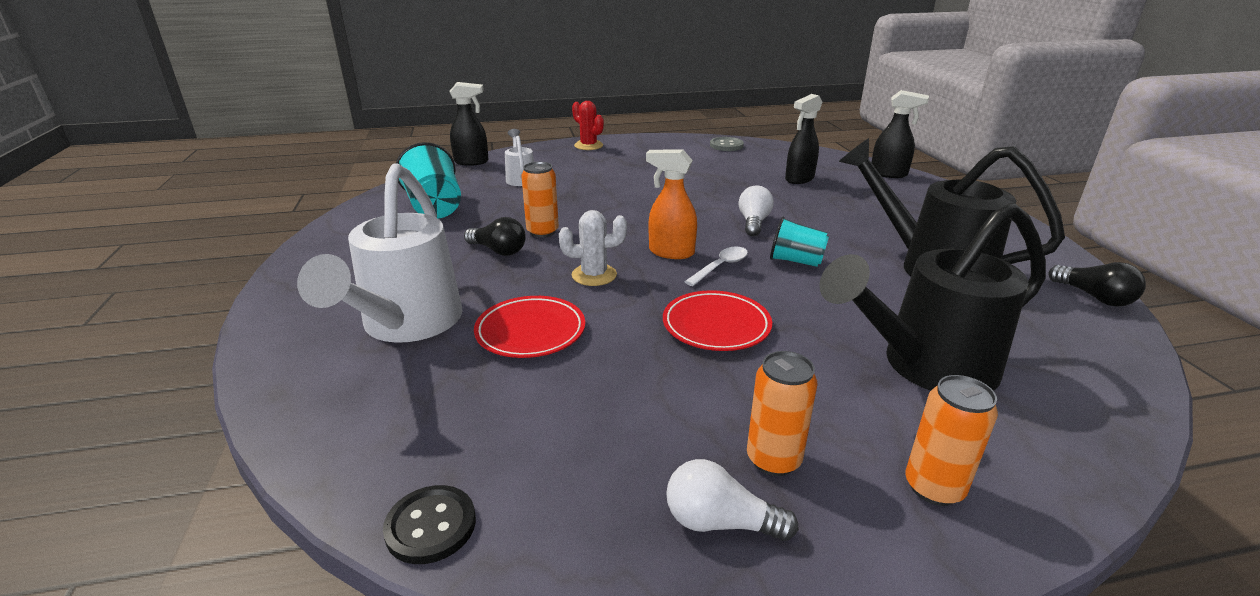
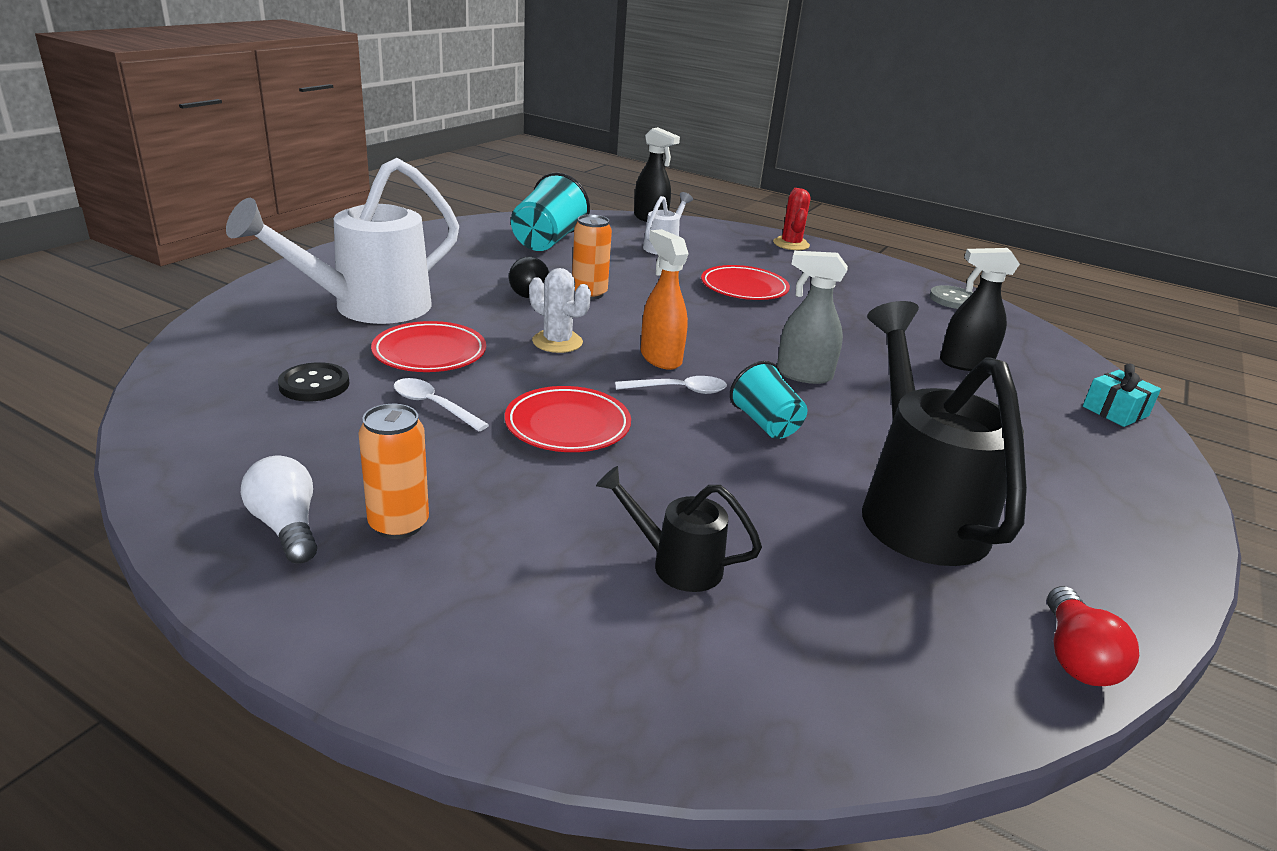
camera: 40 degrees right, 0 degrees up
black button [383,485,476,564] -> black button moved to [278,362,349,401]
white light bulb [738,186,774,236] -> grey spray bottle [777,251,848,384]
black watering can [819,203,1046,391] -> black watering can [596,466,762,592], size x0.48
black spray bottle [871,90,929,178] -> turquoise gift [1083,364,1161,427]
orange can [905,375,998,506] -> none
black light bulb [1048,262,1146,306] -> red light bulb [1047,586,1139,686]
none -> white spoon [394,378,489,431]
none -> red plate [701,265,790,300]

